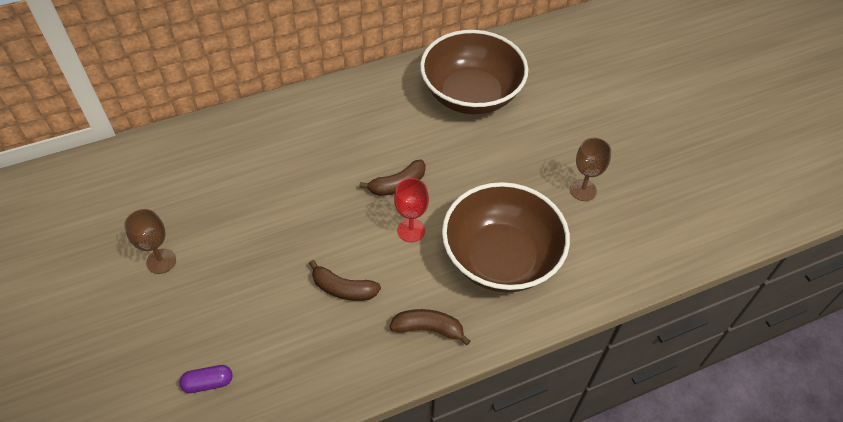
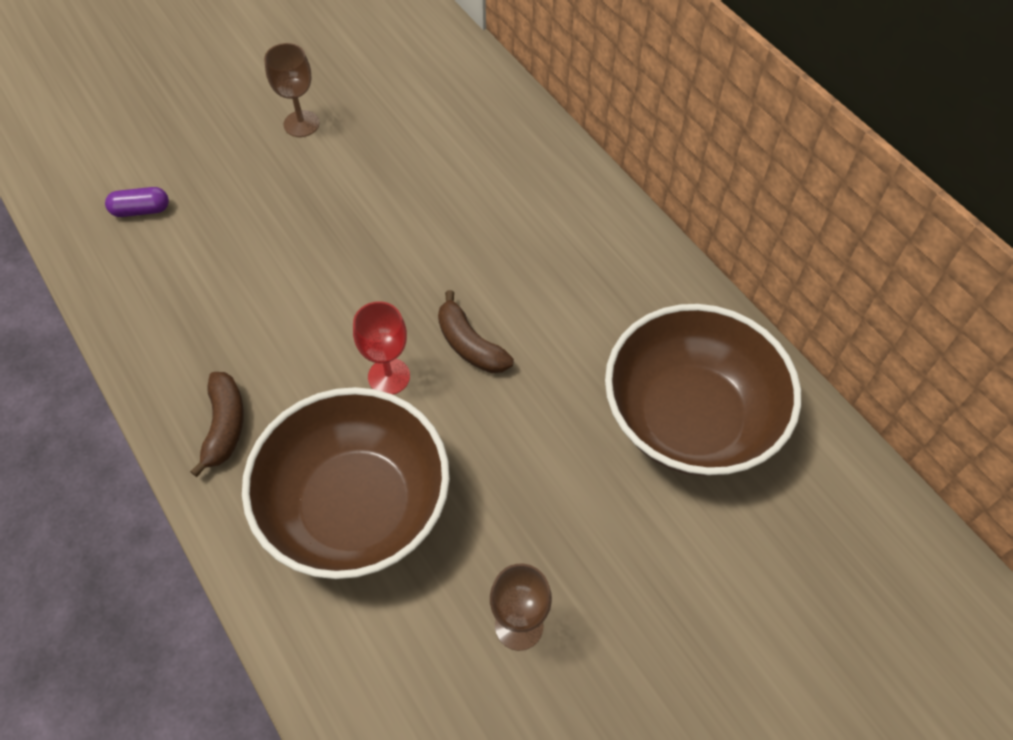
camera: 80 degrees right, 5 degrees up
purple capsule [179,365,233,393] -> purple capsule turned 75 degrees counterclockwise [105,187,169,217]
brown banana [309,260,381,301] -> none

